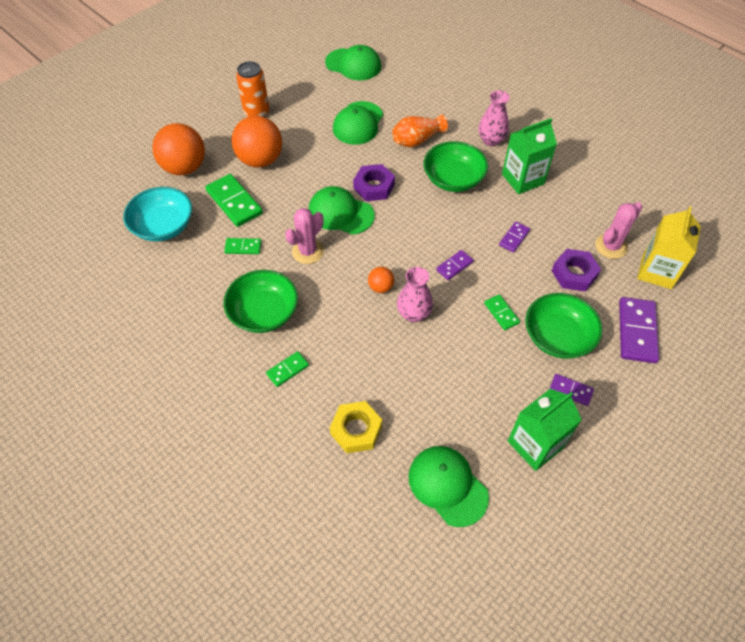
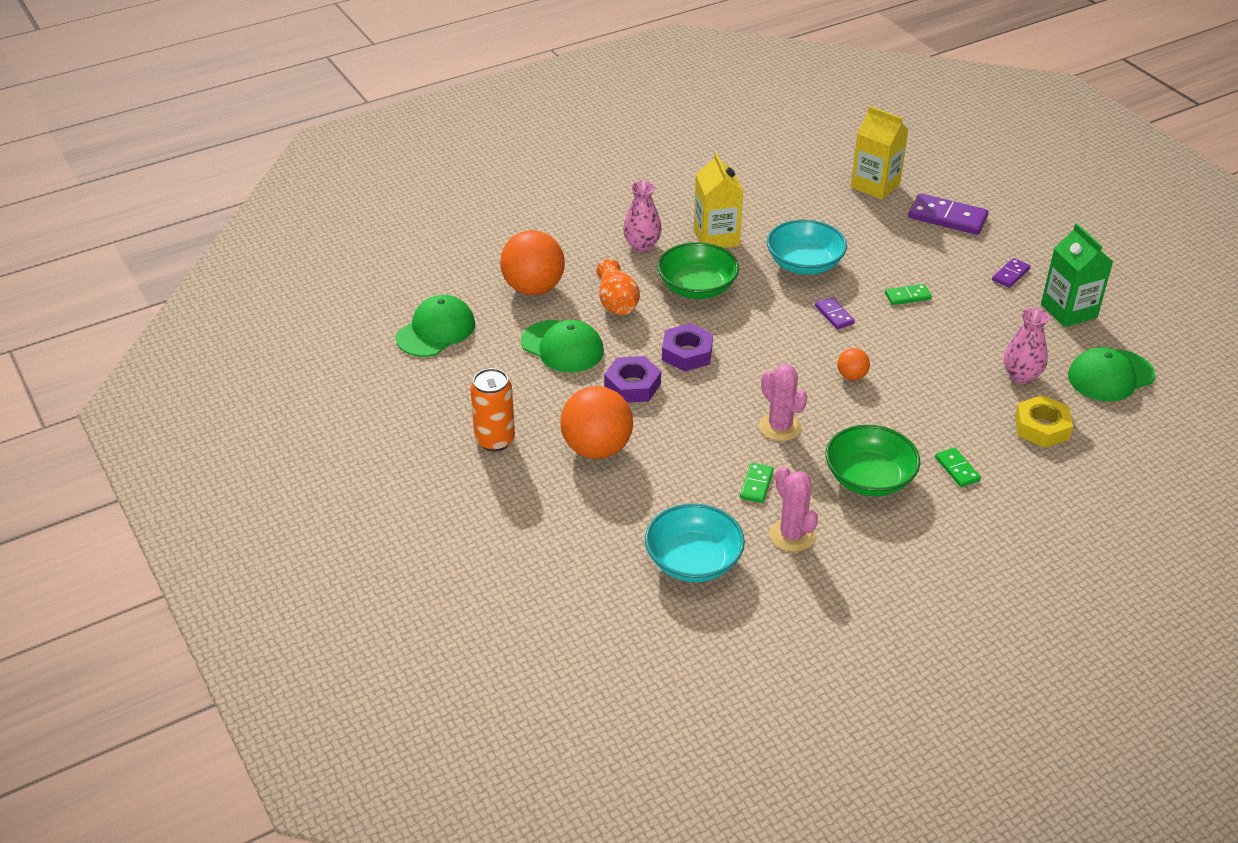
camera: 75 degrees left, 15 degrees down
orange ball [152,123,205,175] -> orange ball moved to [500,230,565,295]
green domino [205,174,263,227] -> none
green cap [309,186,375,235] -> none
pink vase [397,267,433,322] -> pink vase moved to [1004,308,1050,384]
purple domino [499,221,530,253] -> turquoise bowl [767,220,847,275]
green carton [502,118,557,194] -> yellow carton [694,152,743,248]
green bowl [526,293,603,359] -> none
purple nut [551,249,601,292] -> purple nut moved to [604,356,661,403]
pink cactus [595,202,642,259] -> pink cactus moved to [770,466,818,552]

